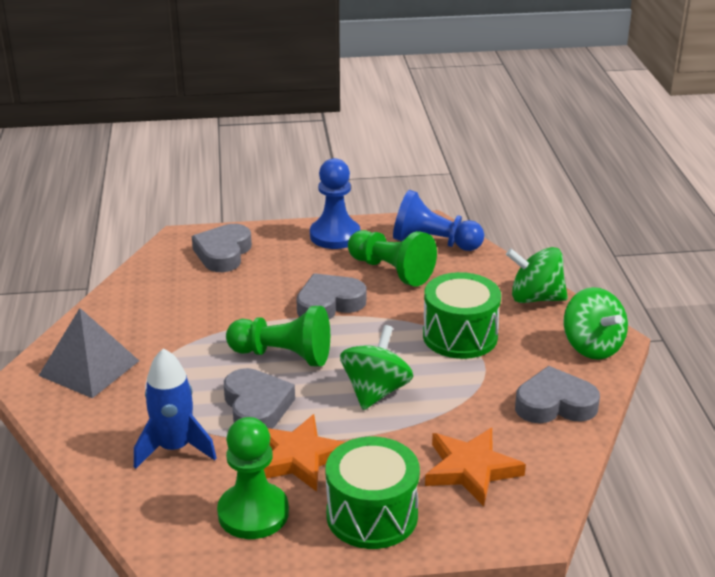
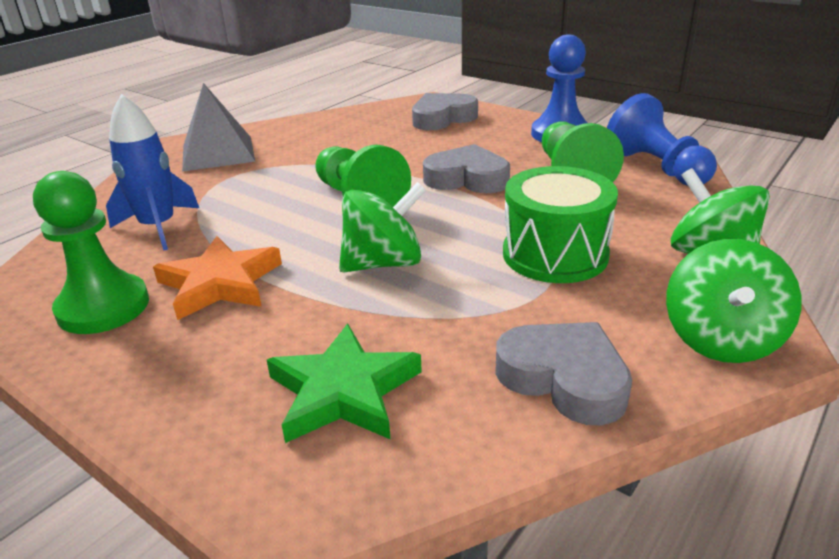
camera: 45 degrees right, 0 degrees up
grey heart [224,368,295,429] -> none
green drum [326,437,420,549] -> none
orange star [425,428,526,506] -> green star [267,323,422,443]

